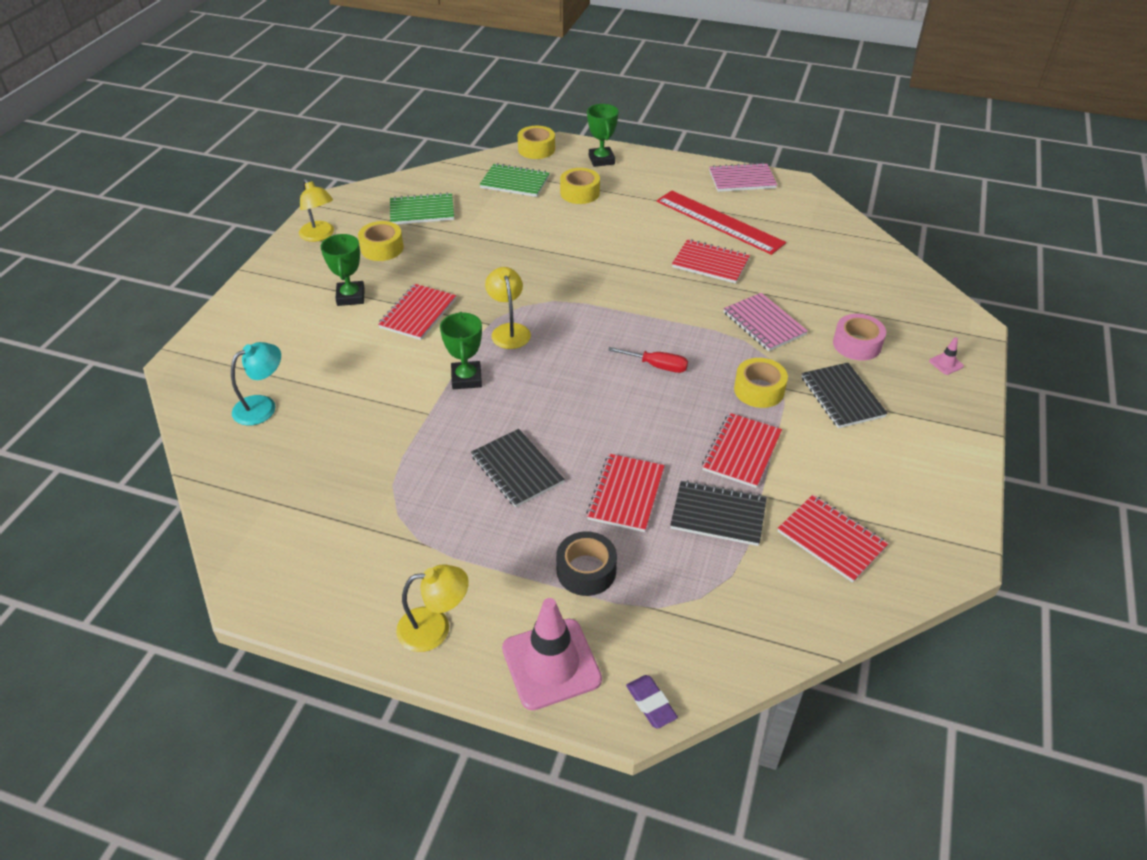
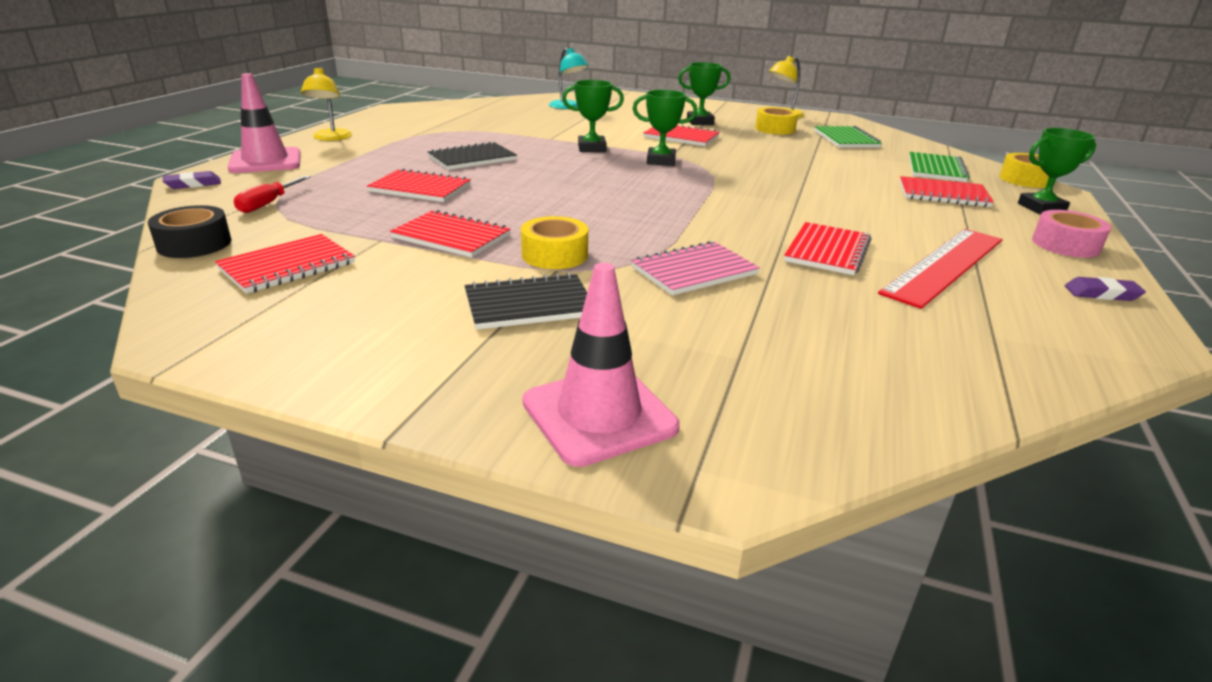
camera: 90 degrees right, 15 degrees down
yellow lamp [485,267,531,349] -> green trophy [633,90,697,166]
black tape [556,531,617,596] -> black tape moved to [148,205,231,258]
yellow tape [560,168,600,204] -> red notebook [900,176,994,207]
red screwdriver [608,347,688,373] -> red screwdriver moved to [234,176,311,213]
black notebook [670,480,767,546] -> none
pink notebook [709,162,777,192] -> purple eraser [1065,277,1146,301]
pink tape [833,314,886,361] -> pink tape moved to [1032,210,1111,258]
pink traffic cone [929,337,964,375] -> pink traffic cone [522,263,679,467], size x2.45

